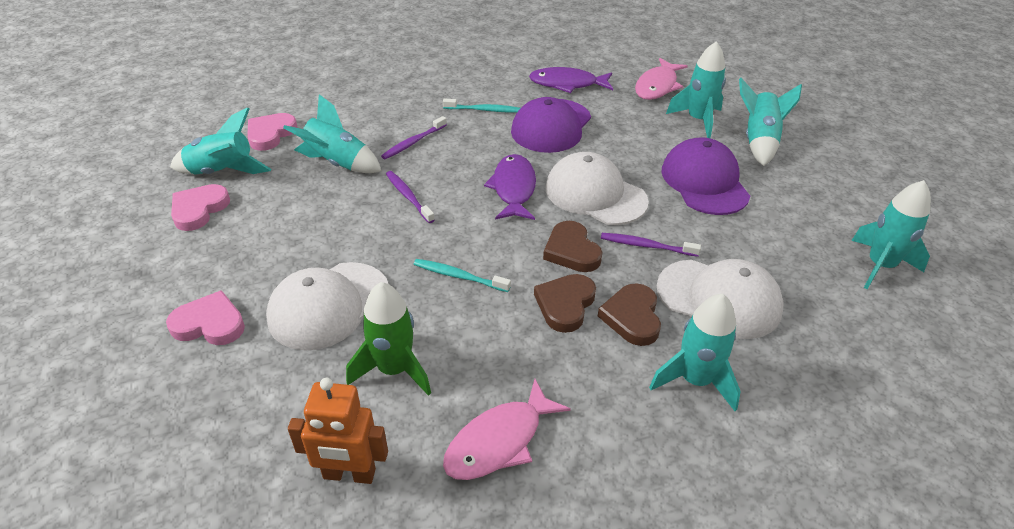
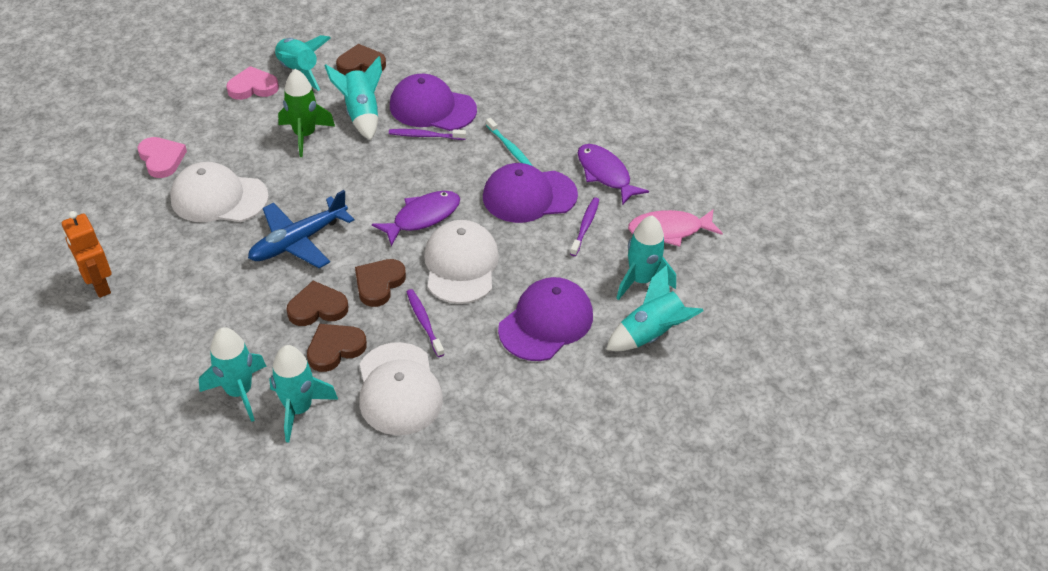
camera: 50 degrees right, 5 degrees up
pink heart [247,113,297,151] -> brown heart [336,44,386,75]
green rocket [346,282,431,396] -> green rocket moved to [278,69,335,157]
purple toothbrush [386,171,435,223] -> purple toothbrush moved to [570,197,599,256]
turquoise toothbrush [414,259,511,292] -> blue plane [248,190,354,268]
pink fish [443,379,571,480] -> none
turquoise rocket [851,180,931,289] -> turquoise rocket moved to [199,327,266,422]
none -> purple cap [390,74,477,131]

